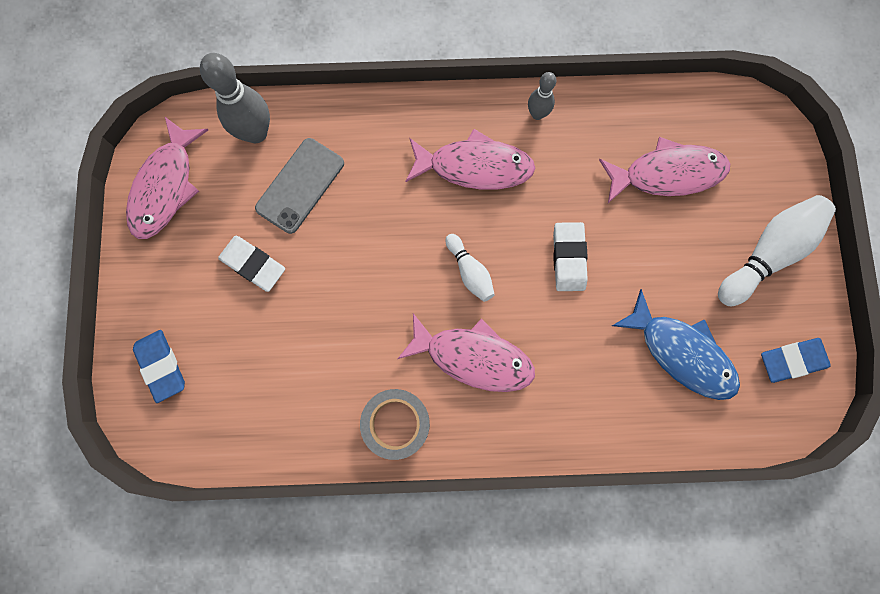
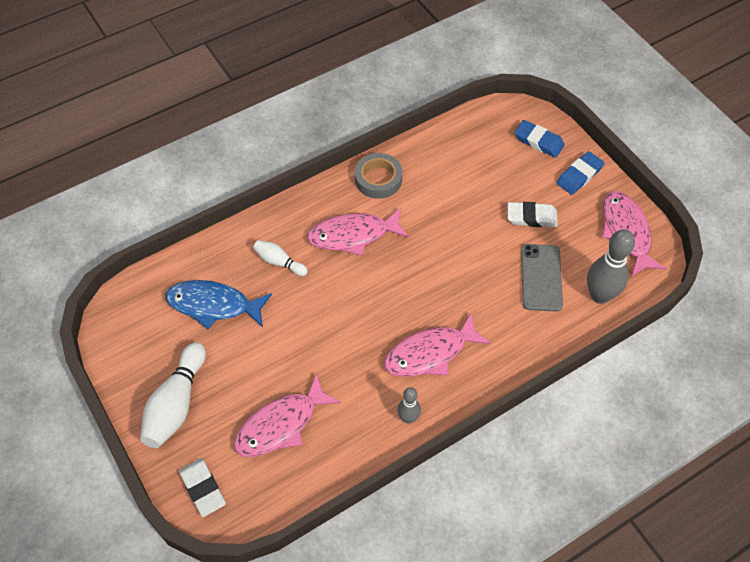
camera: 150 degrees right, 20 degrees down
white bowling pin [446,234,495,302] -> white bowling pin moved to [253,240,308,276]
white eraser [553,222,588,291] -> white eraser moved to [179,458,226,517]
blue eraser [761,338,831,383] -> blue eraser moved to [556,151,604,195]

